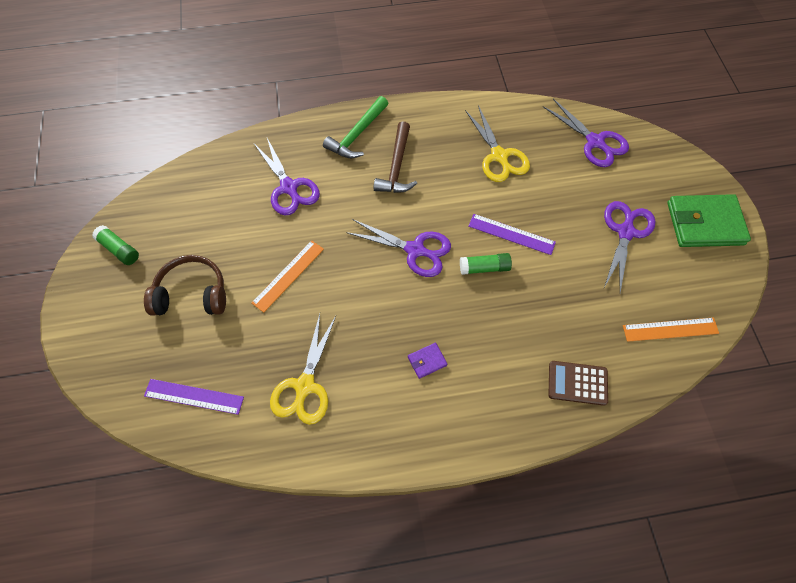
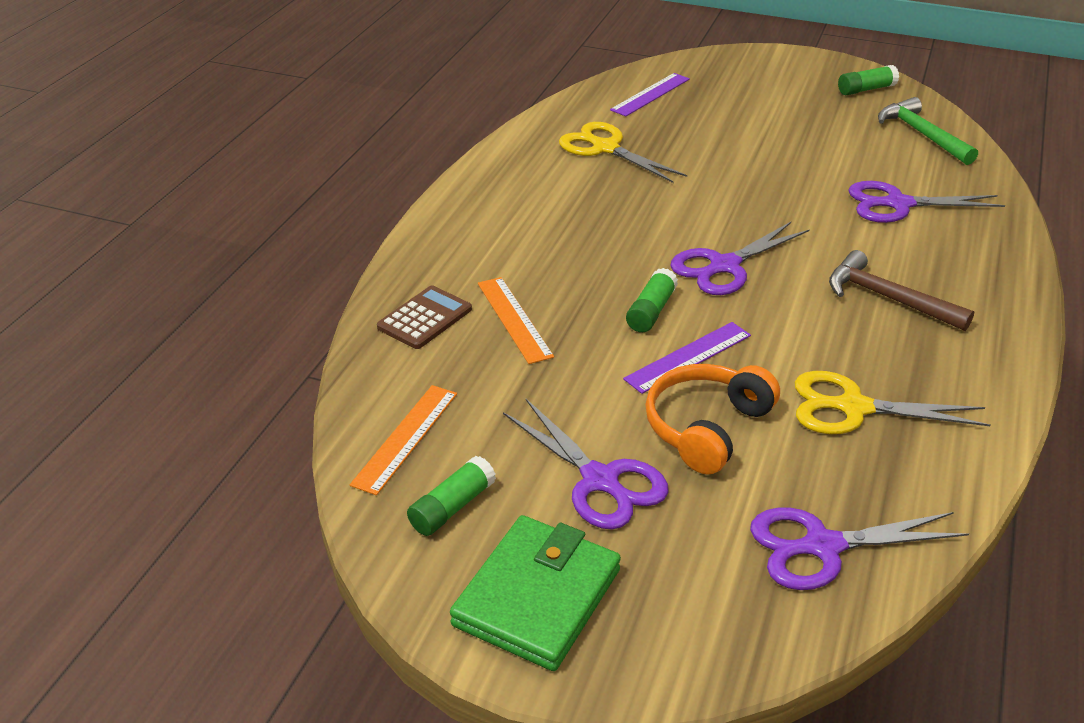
camera: 120 degrees right, 25 degrees down
brown headphones [144,255,226,316] -> none
orange ruler [252,240,324,313] -> orange ruler moved to [478,277,554,364]
green hammer [323,96,389,158] -> green hammer moved to [878,97,978,165]
purple wallet [408,343,447,379] -> none
none -> green glue stick [407,456,496,536]
none -> orange headphones [645,364,780,474]

